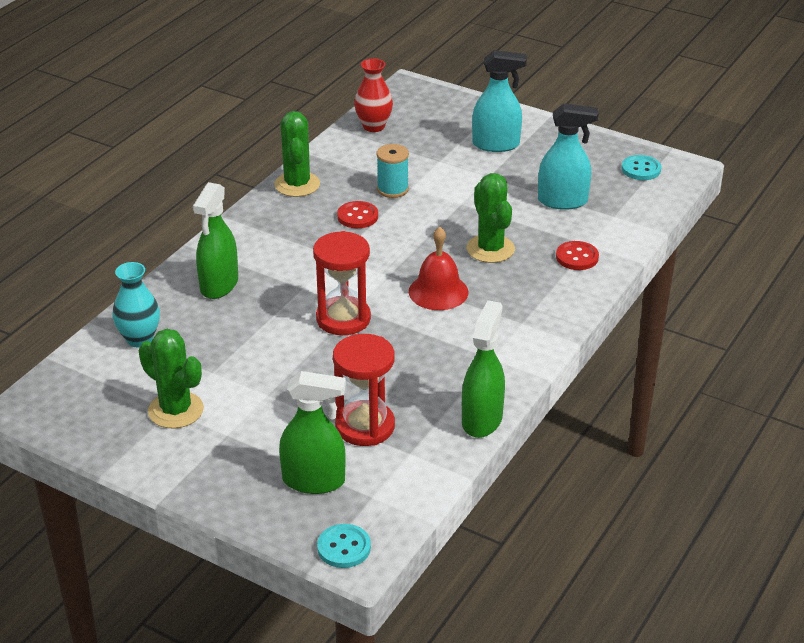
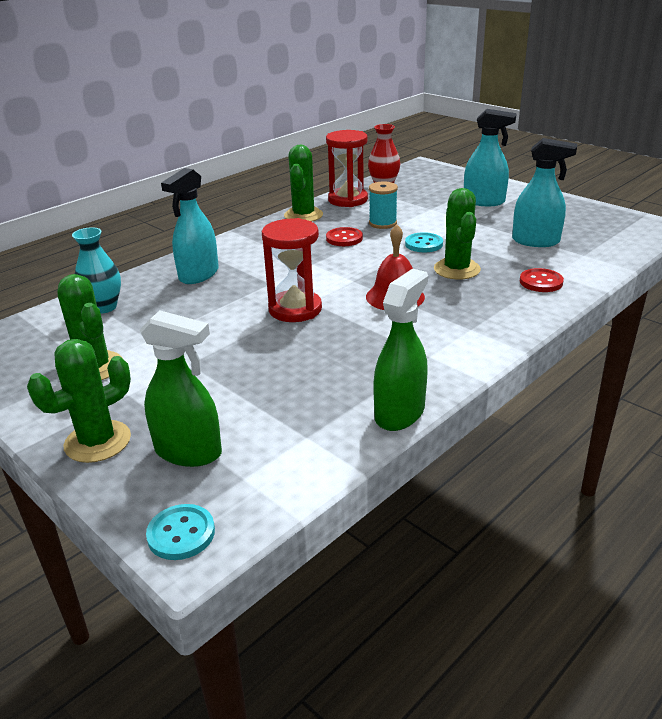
camera: 15 degrees right, 5 degrees down
green spray bottle [193,182,238,299] -> turquoise spray bottle [161,168,219,284]
red hourglass [333,334,395,446] -> red hourglass moved to [326,130,368,207]
turquoise button [622,155,661,180] -> turquoise button moved to [405,232,443,252]
none -> green cactus [27,339,131,463]

